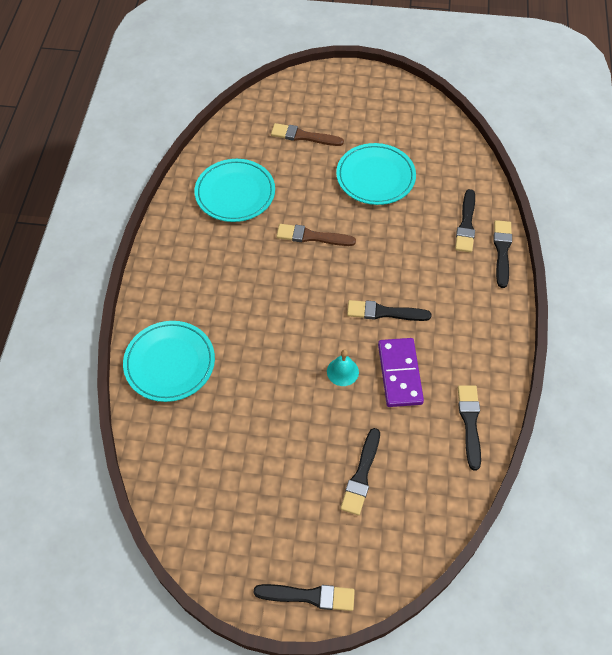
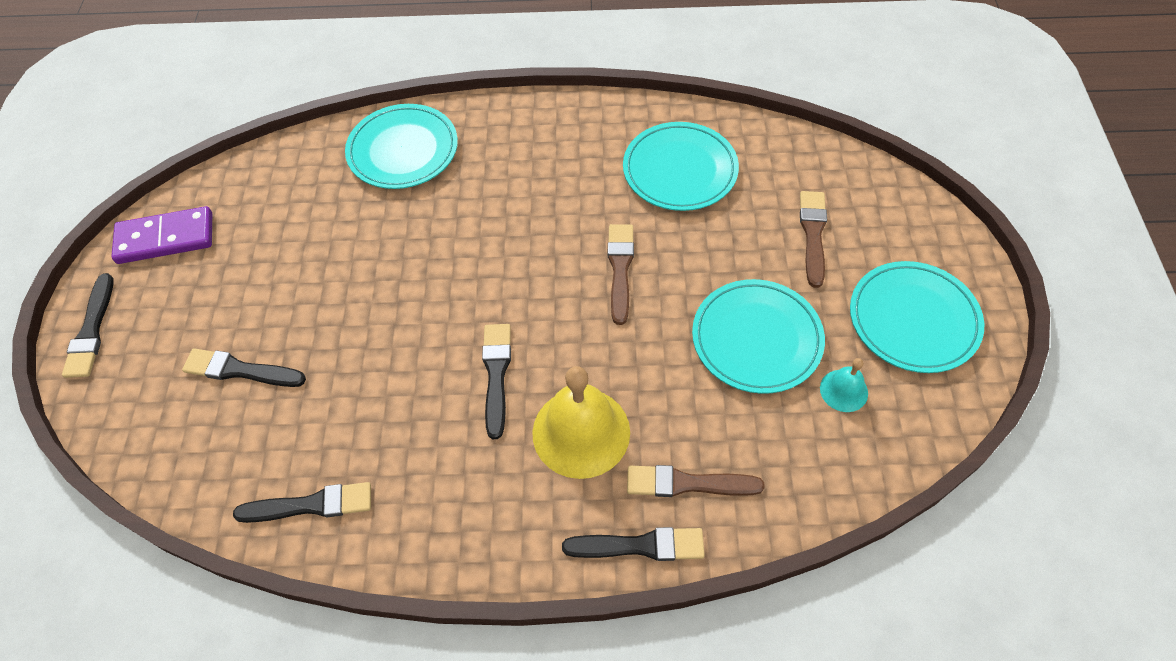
camera: 85 degrees right, 0 degrees up
turquoise bell [327,350,359,386] -> turquoise bell moved to [820,358,868,412]
purple domino [378,338,424,407] -> purple domino moved to [111,206,212,264]
black brush [455,189,475,253] -> brown brush [627,465,765,497]
none -> yellow bell [532,366,630,479]
none -> turquoise plate [850,261,984,373]

